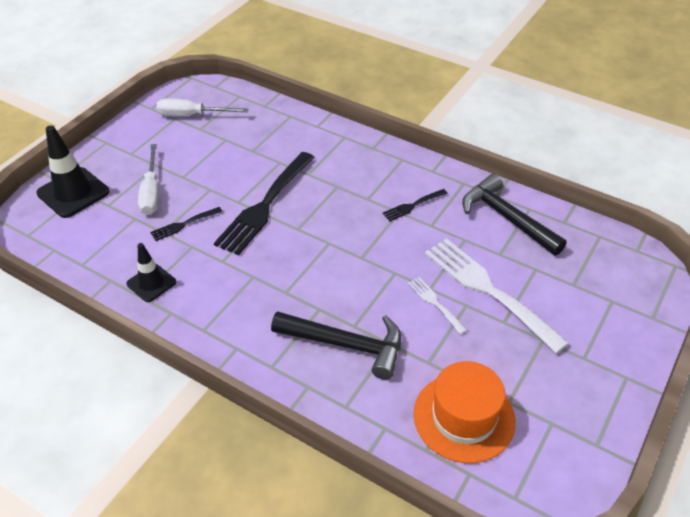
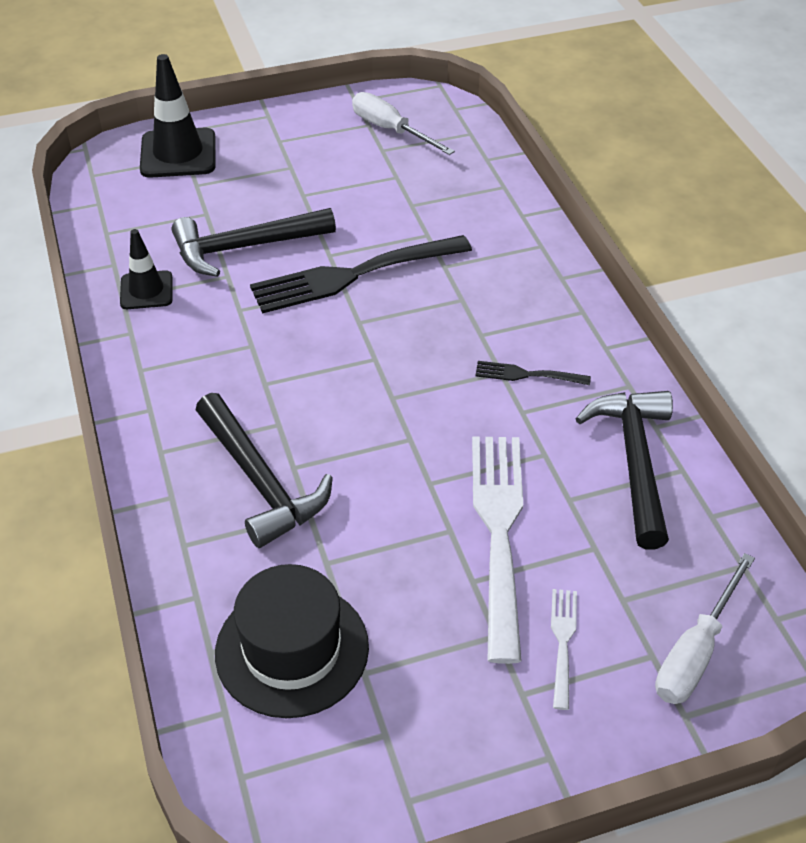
camera: 40 degrees right, 0 degrees up
white screwdriver [138,144,159,215] -> white screwdriver moved to [655,553,755,704]
black fork [150,207,222,241] -> black hammer [172,208,336,277]
white fork [408,277,467,334] -> white fork moved to [551,589,577,710]
orange hat [413,361,516,463] -> black hat [215,564,369,718]

